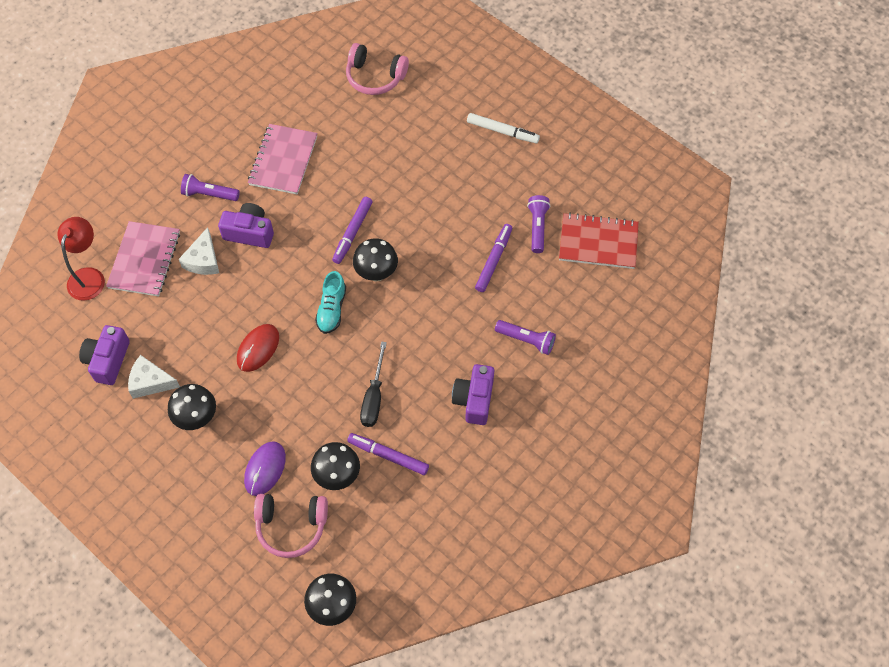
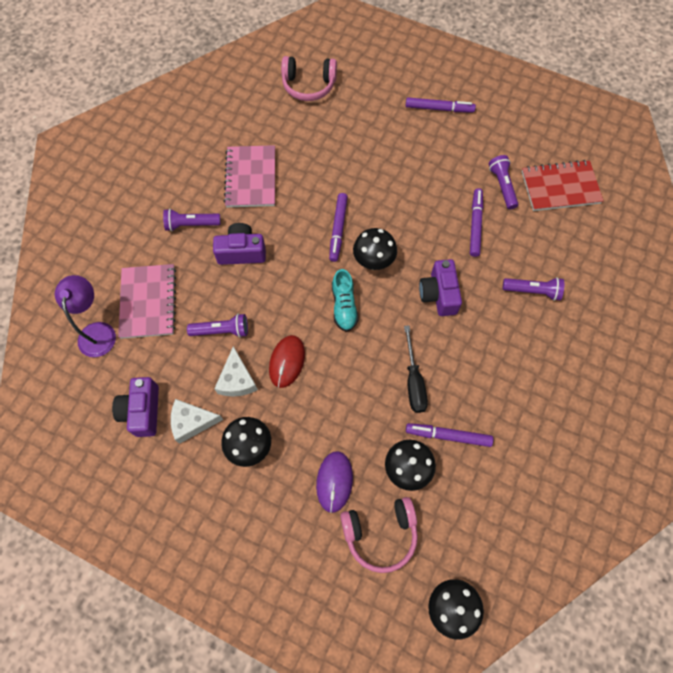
camera: 15 degrees left, 5 degrees up
red lamp [57,217,105,301] -> purple lamp [55,275,116,357]
white cheese [179,227,219,275] -> white cheese moved to [214,346,258,397]
purple camera [452,364,494,425] -> purple camera moved to [419,259,462,316]
white marker [467,113,540,143] -> purple marker [406,97,476,112]
none -> purple flashlight [187,314,248,338]

